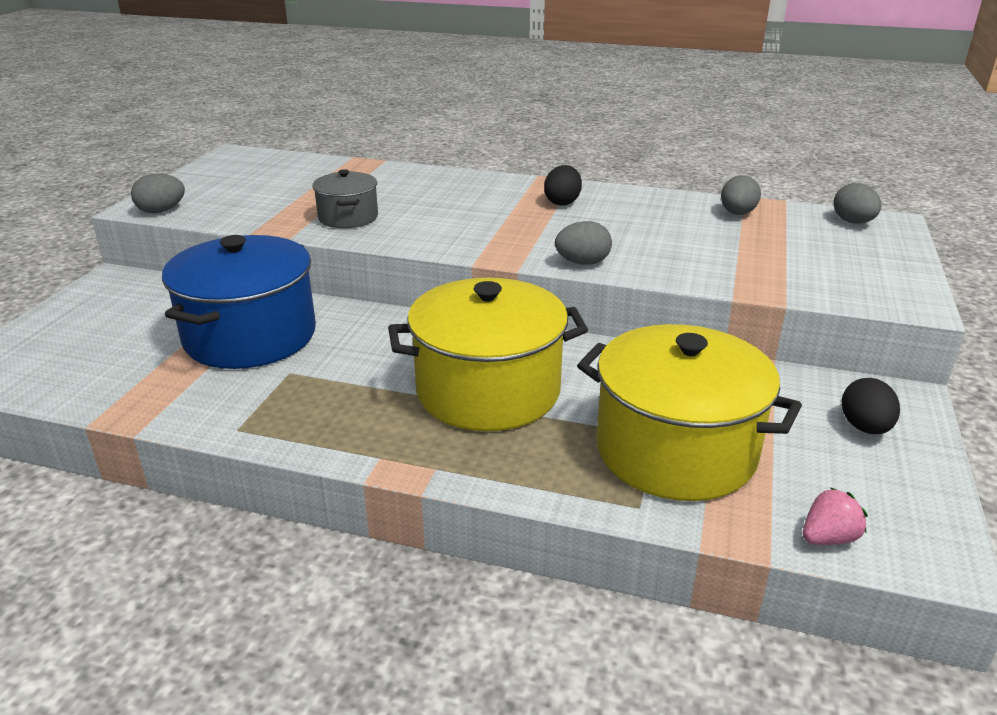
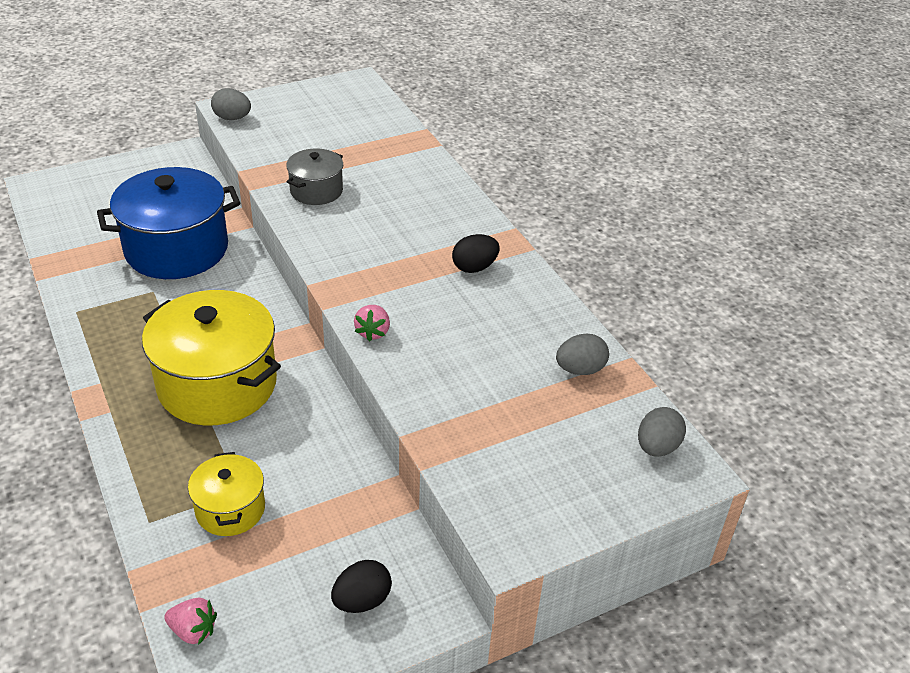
camera: 45 degrees right, 10 degrees up
grey egg [555,221,612,265] -> pink strawberry [354,305,390,342]
yellow pot [577,324,802,501] -> yellow pot [188,452,265,536], size x0.52

